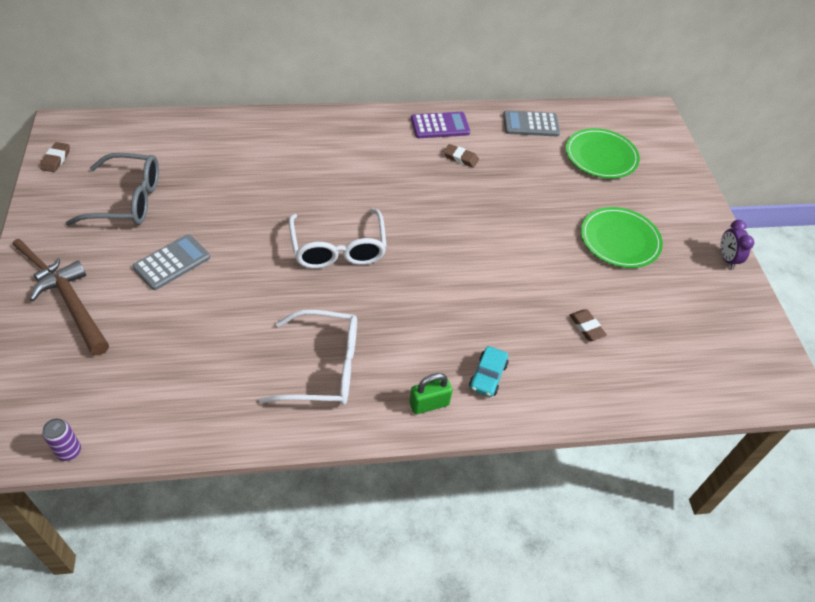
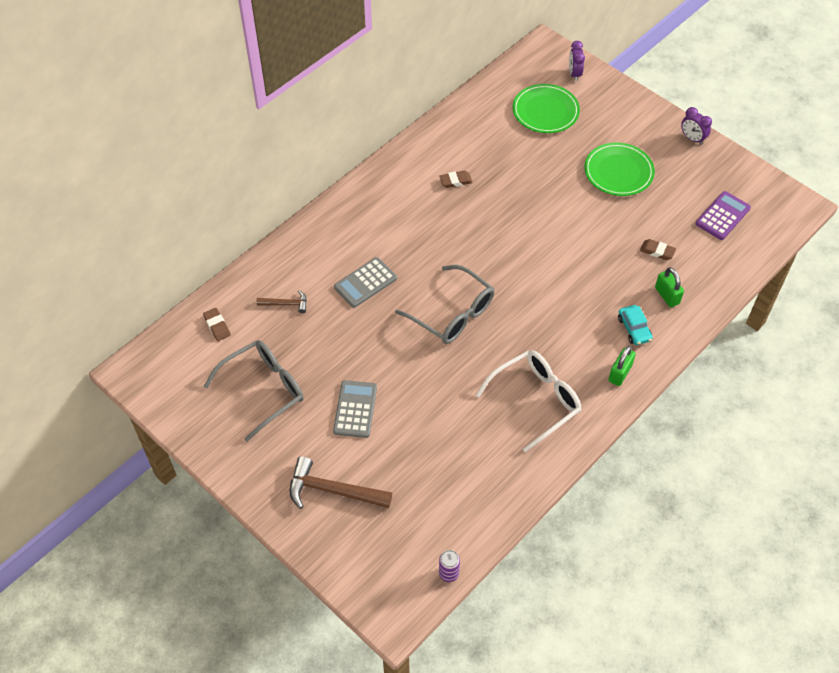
camera: 35 degrees left, 5 degrees up
brown hammer [13,239,60,281] -> brown hammer moved to [257,290,307,313]
brown eraser [40,142,70,172] -> brown eraser moved to [203,308,231,341]
white glasses [289,209,387,269] -> grey glasses [395,265,495,344]
purple calculator [411,112,470,138] -> purple calculator moved to [696,191,751,240]
grey calculator [503,110,560,137] -> grey calculator moved to [334,257,397,308]
none -> purple clock [569,41,585,81]
none -> green padlock [655,267,684,307]

